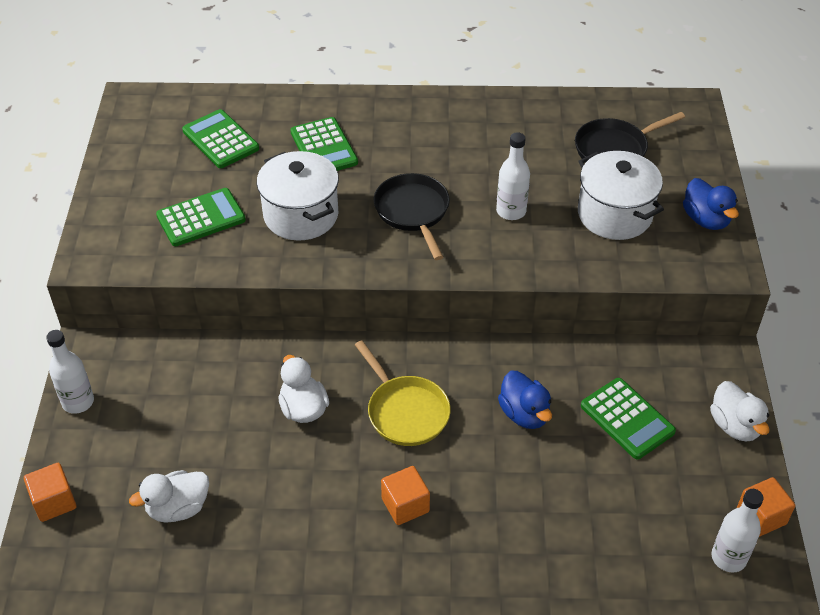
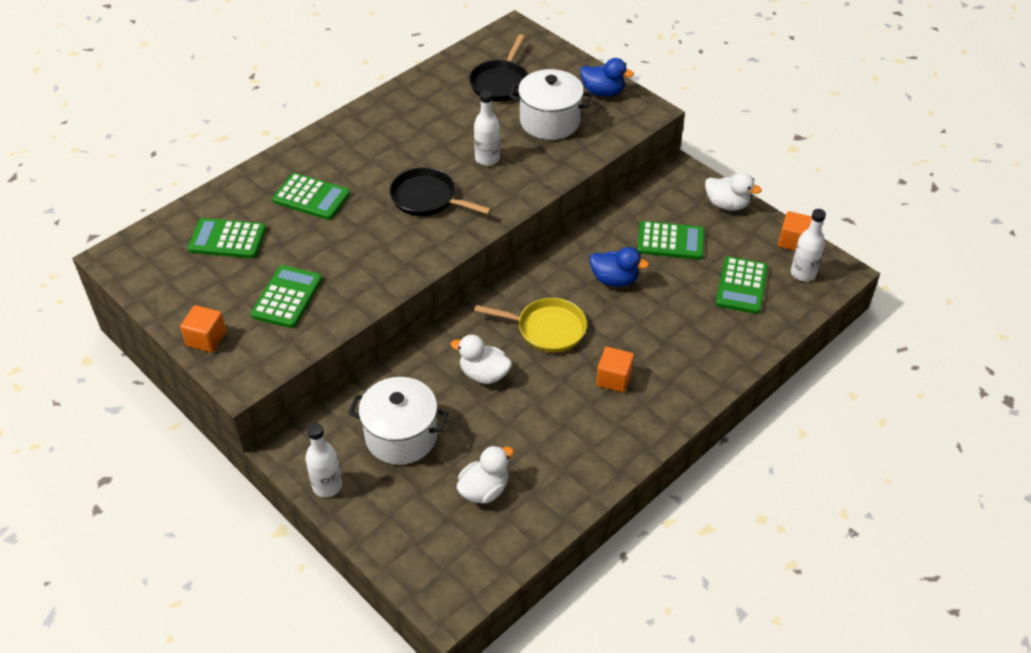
camera: 45 degrees left, 0 degrees up
orange cube [24,463,76,522] -> orange cube moved to [180,305,227,352]
white duck [129,470,209,523] -> white duck turned 150 degrees counterclockwise [457,445,514,504]
white pot [257,151,339,241] -> white pot moved to [348,377,449,465]
none -> green calculator [716,256,768,314]

